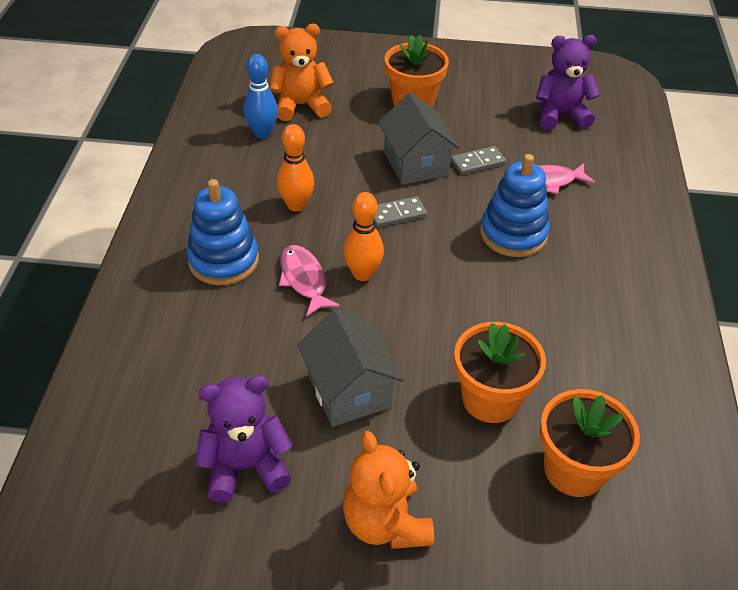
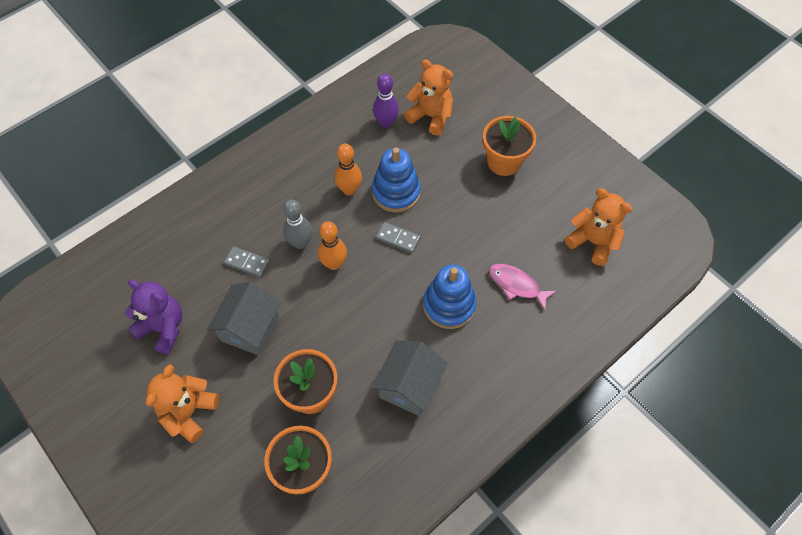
camera: 45 degrees right, 15 degrees up
blue stacking toy [187,179,259,285] -> blue stacking toy moved to [372,147,421,213]
blue bowling pin [244,54,278,138] -> purple bowling pin [373,73,399,128]
pink fish [279,245,340,317] -> grey bowling pin [283,199,312,249]
grey house [378,92,460,185] -> grey house moved to [372,340,448,416]
grey domino [451,146,506,175] -> grey domino moved to [224,246,270,278]
purple teddy bear [536,35,600,130] -> orange teddy bear [565,188,633,266]

